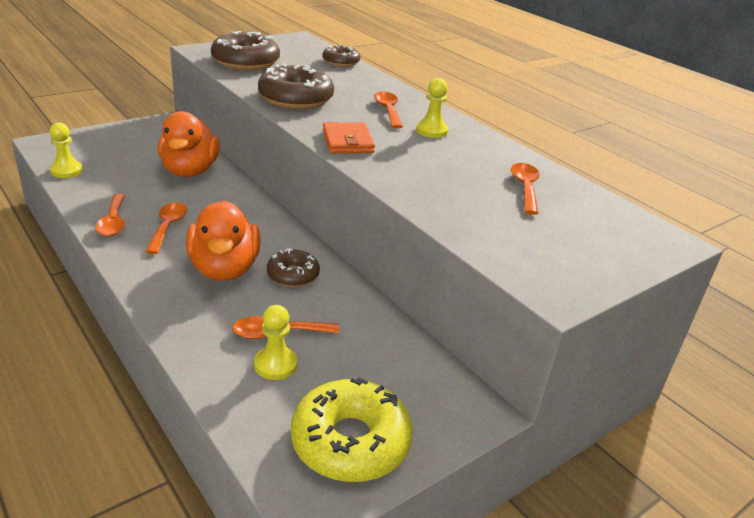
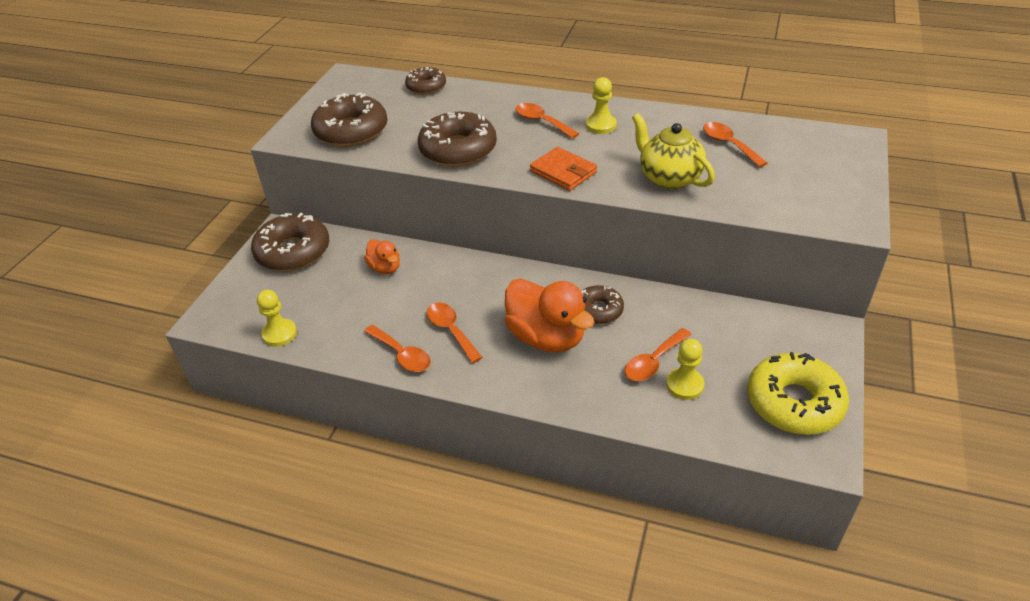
camera: 30 degrees left, 10 degrees up
orange duck [158,111,220,177] -> orange duck [364,239,400,274], size x0.52
none -> brown donut [251,213,329,271]
none -> yellow teapot [632,113,715,189]

